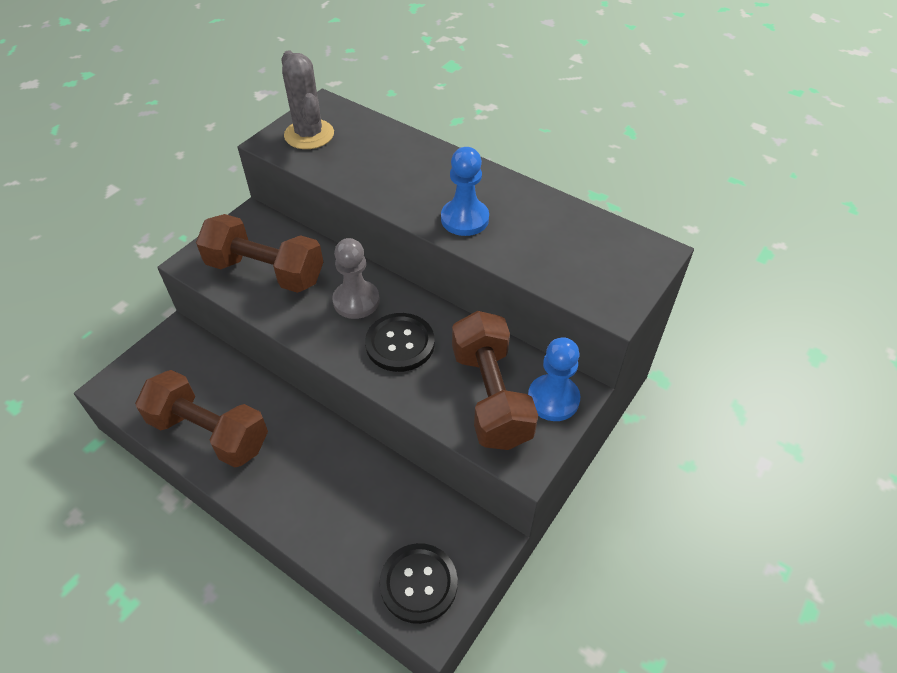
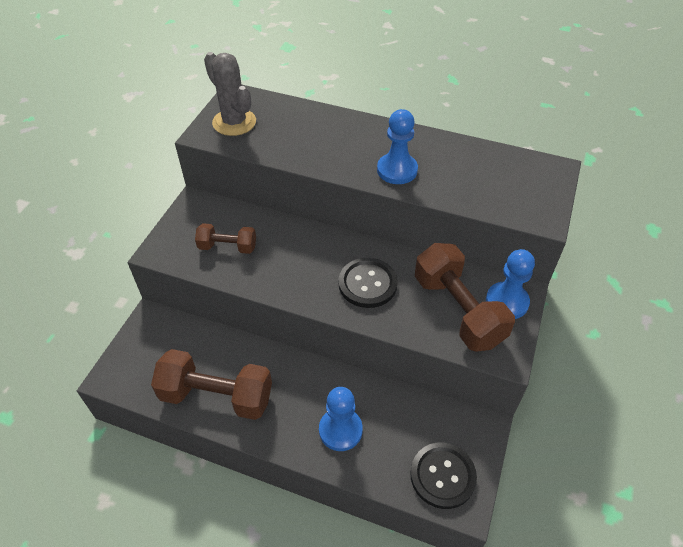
camera: 15 degrees left, 0 degrees up
brown dumbbell [196,214,323,293] -> brown dumbbell [195,223,256,254], size x0.55
grey pawn [332,238,380,319] -> none
none -> blue pawn [319,387,363,451]

